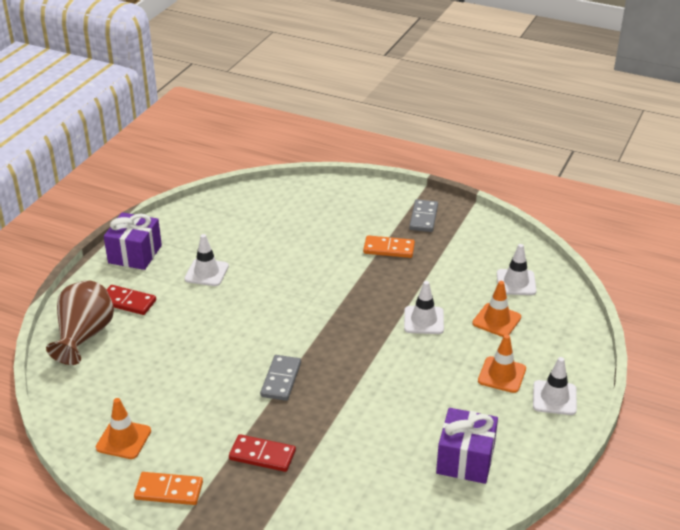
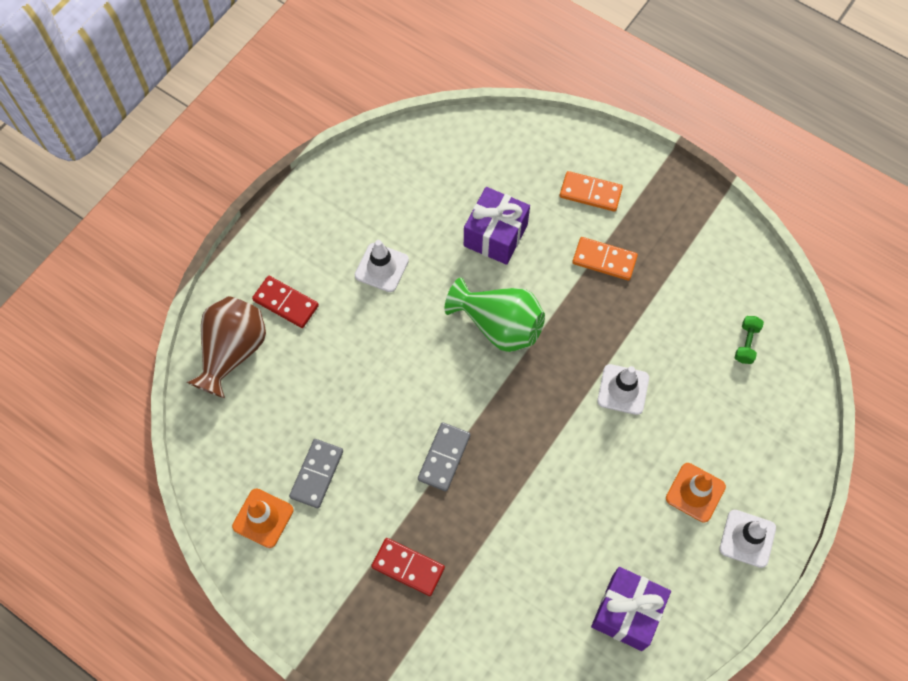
camera: 10 degrees right, 30 degrees up
purple gift [104,212,162,270] -> purple gift moved to [464,187,530,265]
orange domino [134,472,203,505] -> orange domino moved to [560,171,623,212]
grey domino [409,199,438,232] -> grey domino moved to [289,439,343,508]
orange traffic cone [473,281,521,337] -> none
white traffic cone [497,244,536,295] -> green dumbbell [735,316,764,364]
none -> green vase [444,278,545,352]

